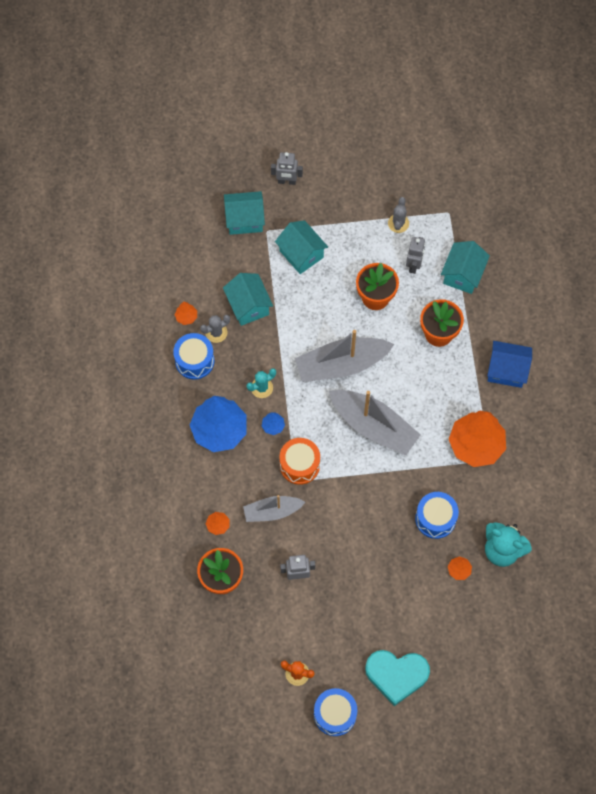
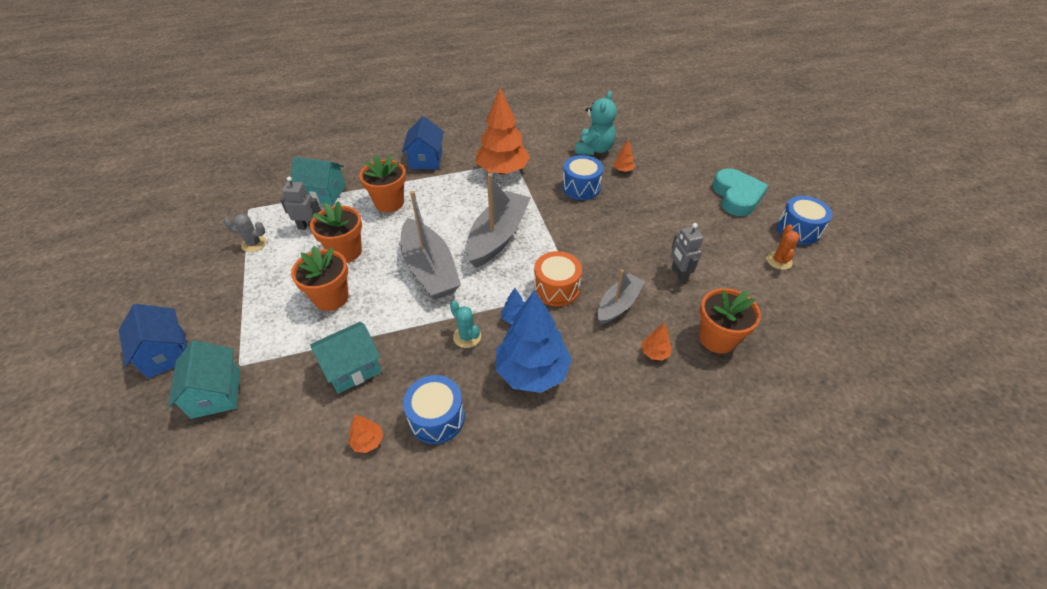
camera: 100 degrees left, 20 degrees down
grey cactus [200,315,230,343] -> none
grey boat [243,495,305,522] -> grey boat turned 120 degrees counterclockwise [598,270,645,325]
grey robot [271,152,303,185] -> blue house [119,304,188,379]
turquoise house [275,220,328,274] -> none
none -> orange flower pot [291,246,349,311]

